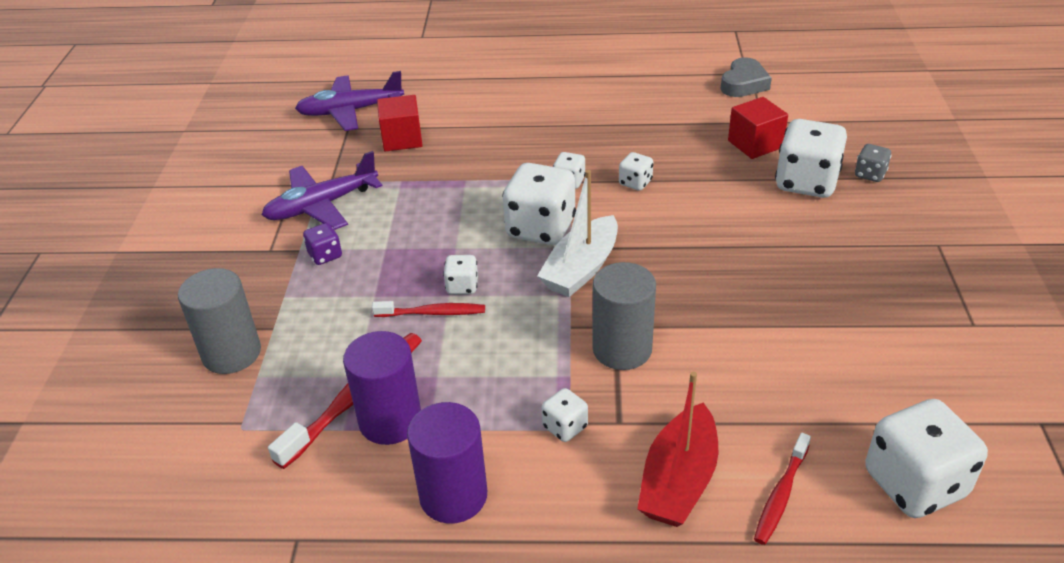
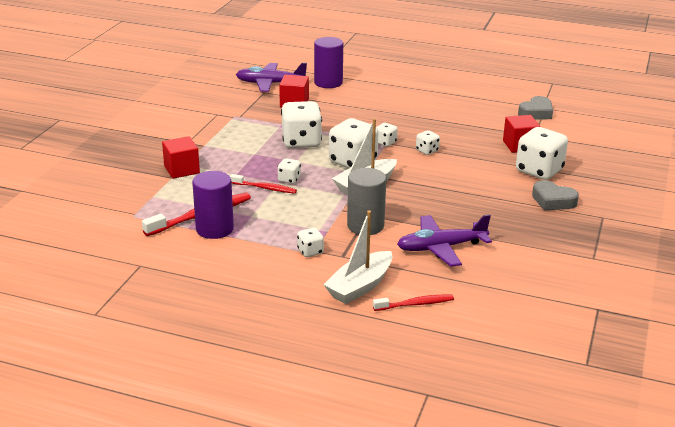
camera: 15 degrees right, 10 degrees down
grey cylinder [178,268,261,374] -> none
purple plane [262,151,383,230] -> purple plane moved to [397,214,492,267]
purple dice [303,223,342,265] -> none
purple cylinder [407,402,487,524] -> purple cylinder moved to [314,37,343,88]
red boat [637,372,718,527] -> white boat [323,210,392,304]
red toothbrush [754,433,811,545] -> red toothbrush turned 150 degrees counterclockwise [373,295,454,311]
grey dice [855,144,892,182] -> none
white dice [865,399,988,518] -> white dice moved to [281,101,322,148]
none -> red cube [162,136,200,179]
none -> grey heart [532,180,579,210]

